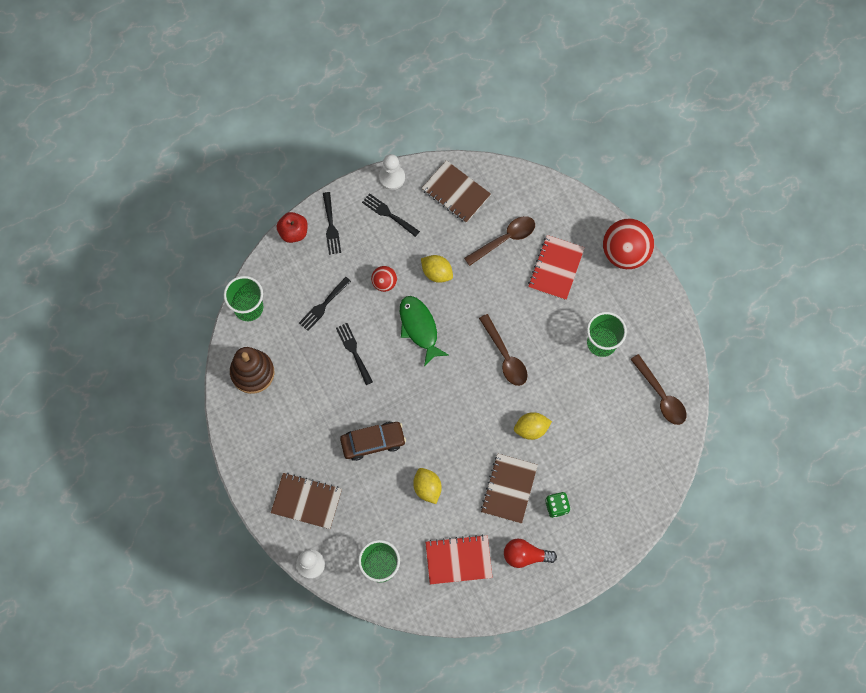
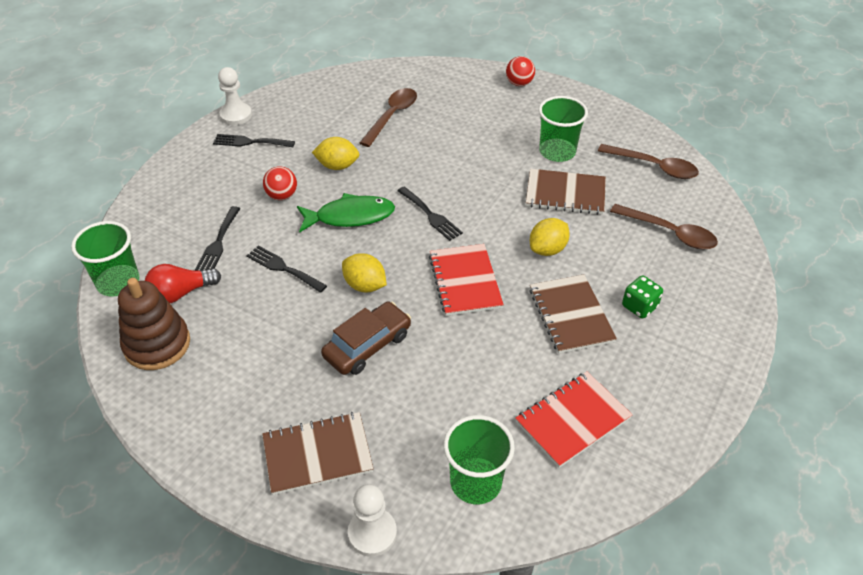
camera: 30 degrees left, 25 degrees down
red apple [277,212,308,243] -> none
black fork [323,192,341,255] -> black fork moved to [397,187,463,241]
green fish [400,296,449,366] -> green fish turned 135 degrees clockwise [297,193,395,232]
yellow lemon [413,468,442,504] -> yellow lemon moved to [342,253,387,292]
brown notebook [422,160,491,223] -> brown notebook moved to [526,169,606,215]
brown spoon [479,314,527,386] -> brown spoon moved to [610,204,718,249]
red light bulb [504,539,557,568] -> red light bulb moved to [145,264,221,303]
red notebook [528,235,585,300] -> red notebook moved to [429,244,504,316]
red ball [603,219,654,269] -> red ball [506,56,535,86], size x0.51

